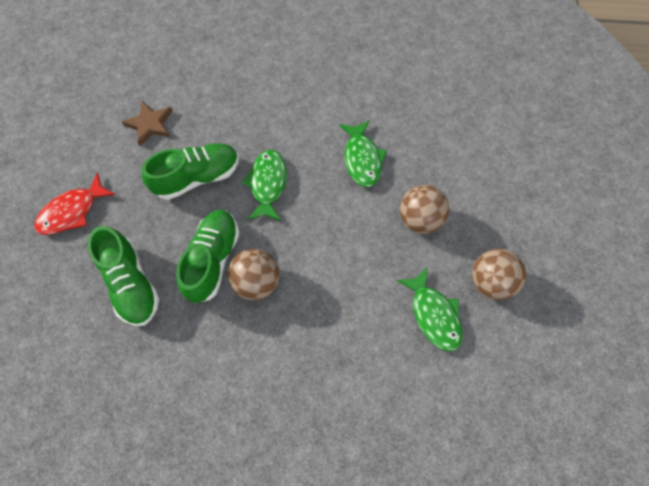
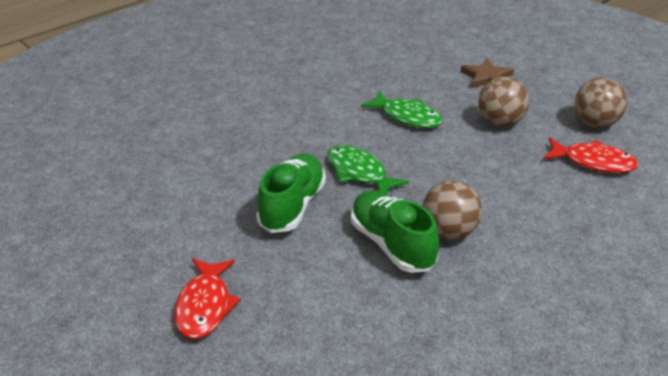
camera: 45 degrees left, 30 degrees down
green shoe [88,226,160,326] -> none
brown star [122,100,173,146] -> brown star moved to [461,58,514,88]
green fish [397,266,462,352] -> red fish [543,138,638,173]

